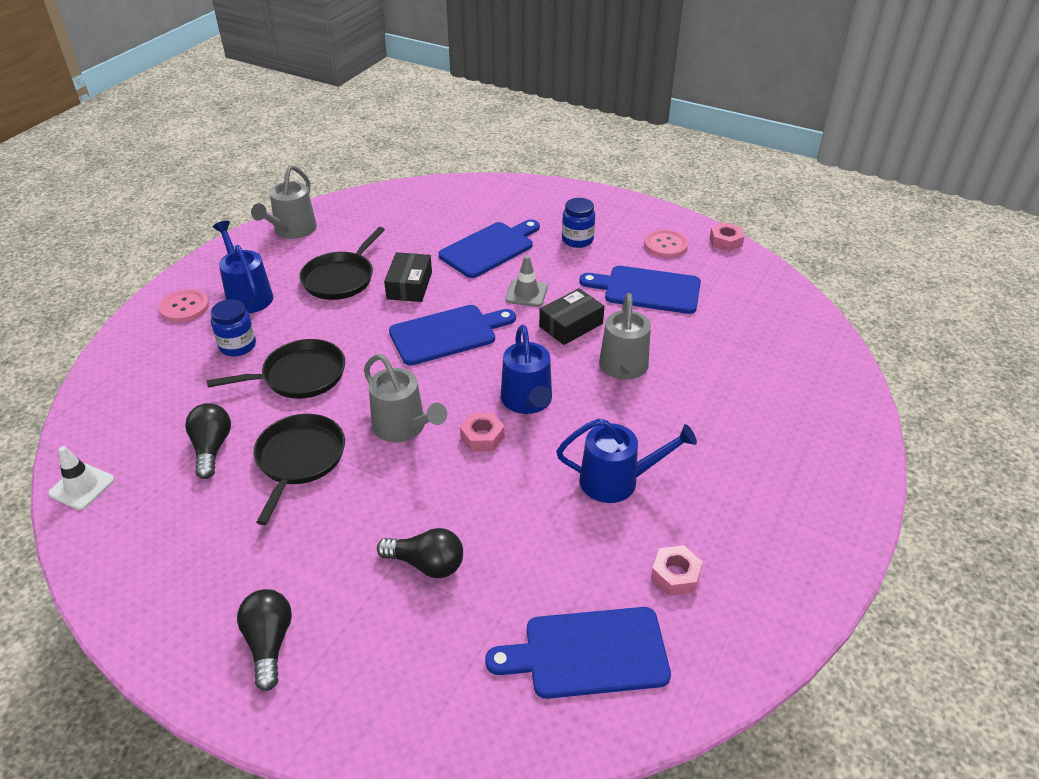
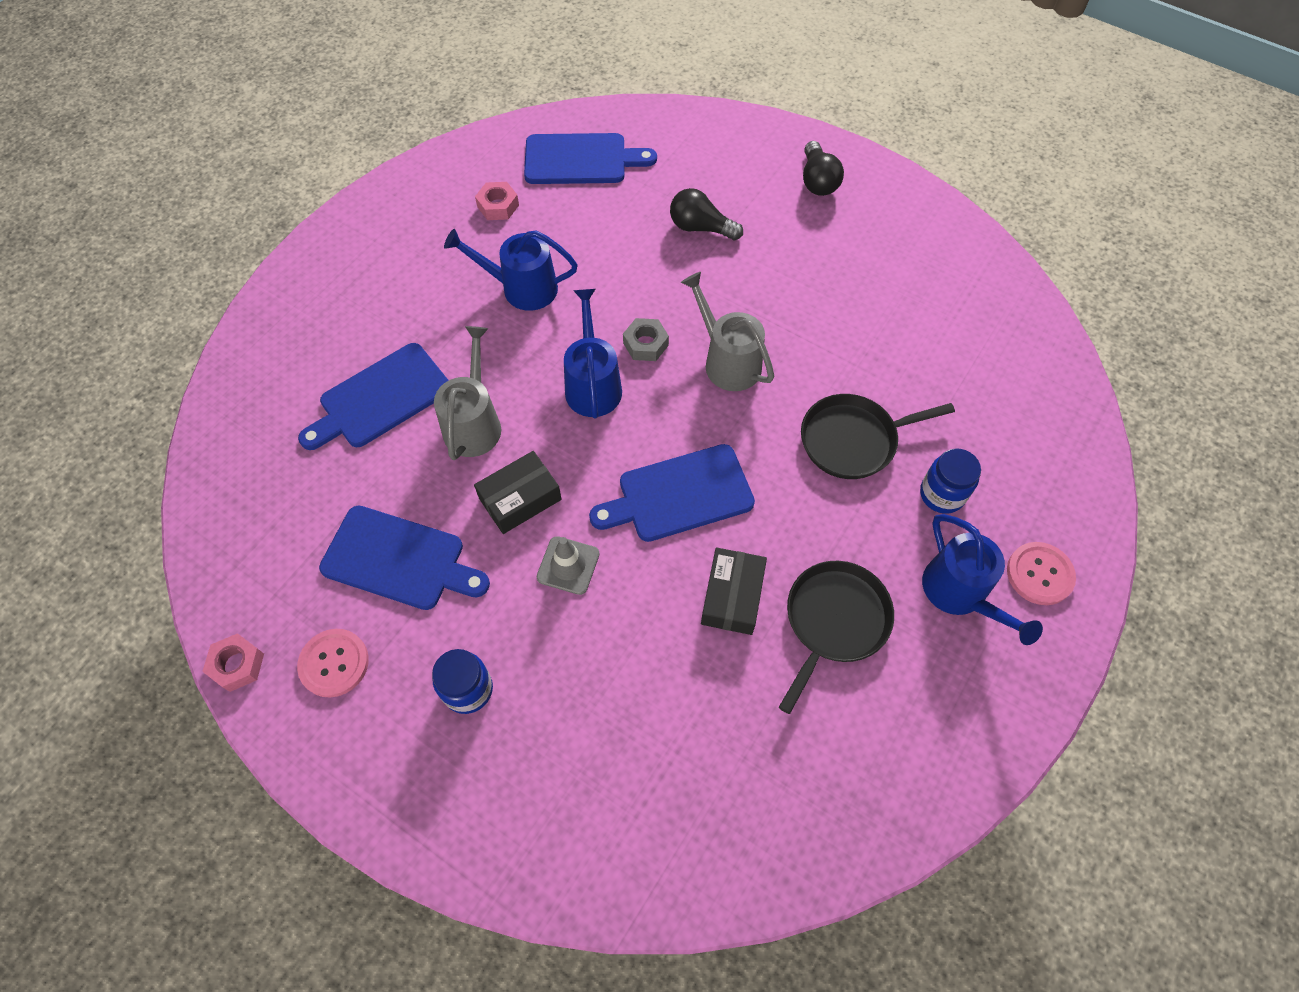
camera: 175 degrees left, 20 degrees up
white traffic cone [48,446,115,510] -> none
black light bulb [185,403,231,479] -> none
grey watering can [251,165,317,239] -> none
black pan [253,414,345,525] -> none
blue cutting board [439,219,540,278] -> blue cutting board moved to [298,343,449,450]
pink nut [460,413,505,451] -> grey nut [623,318,669,361]

